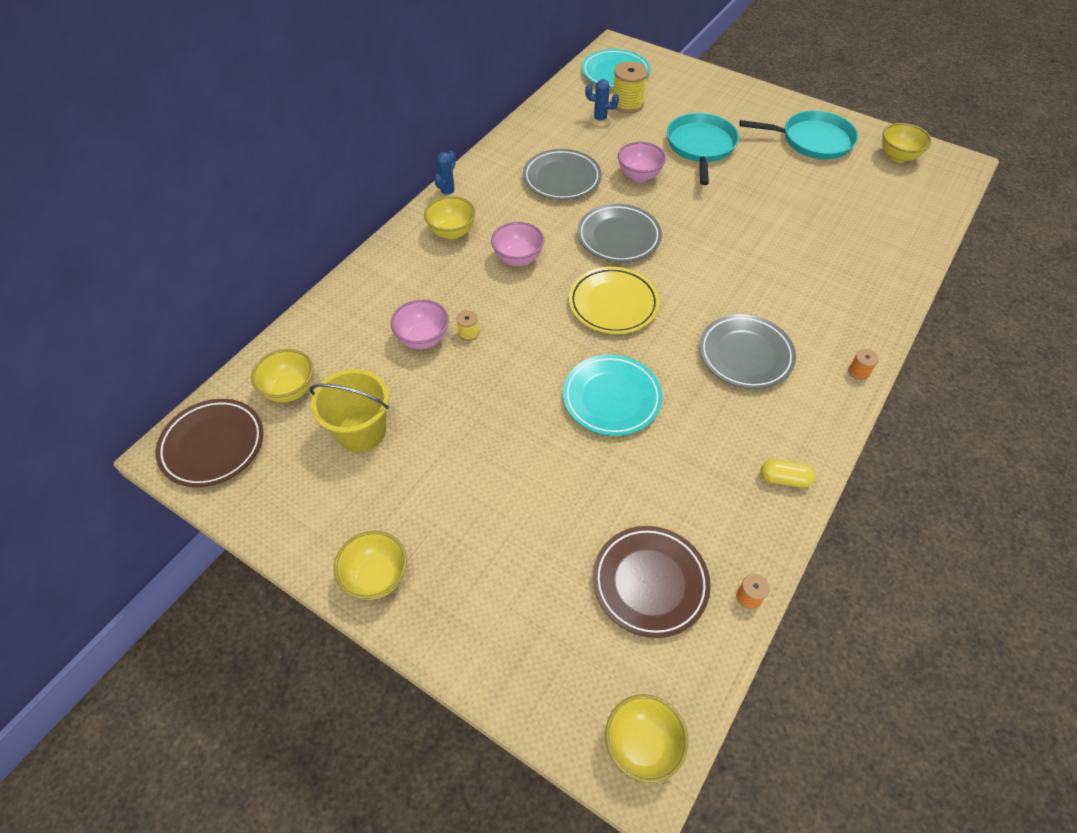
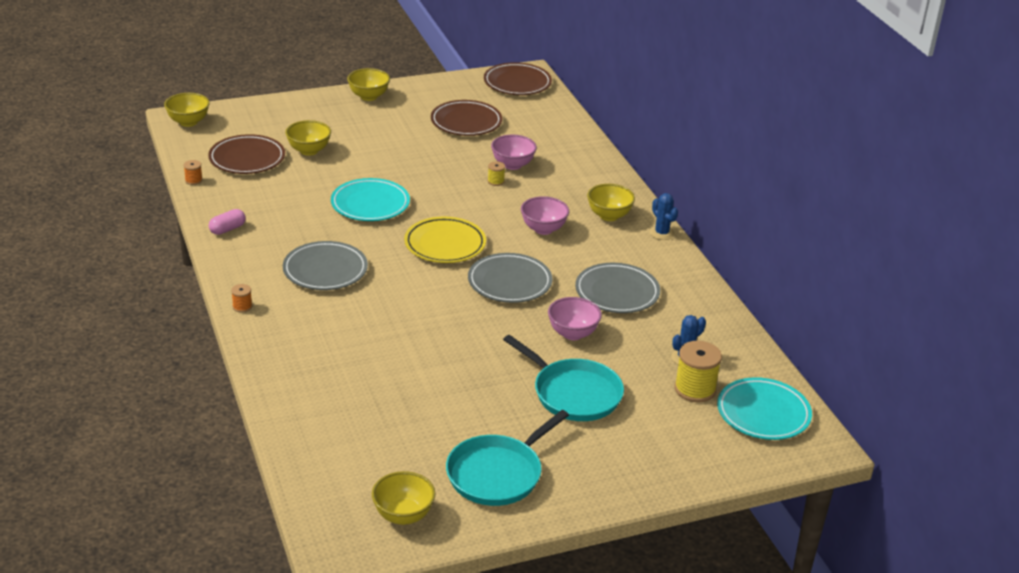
camera: 125 degrees right, 20 degrees down
yellow bowl [251,349,313,402] -> yellow bowl moved to [285,120,331,156]
yellow bucket [310,369,389,452] -> brown plate [431,100,502,136]
yellow capsule [760,459,815,488] -> pink capsule [209,209,246,235]

